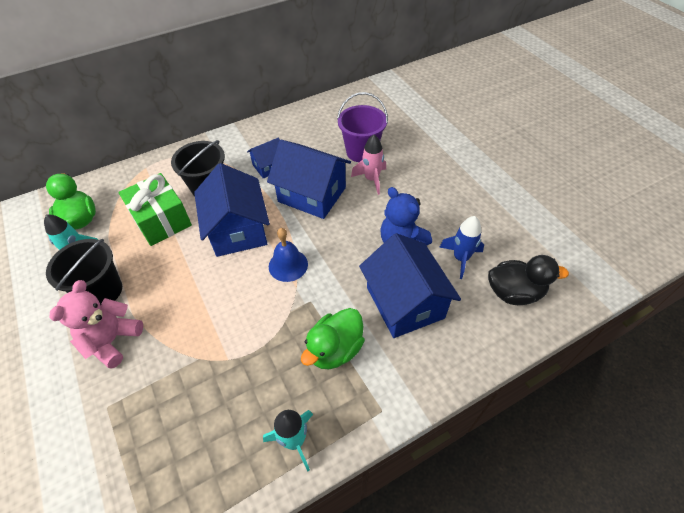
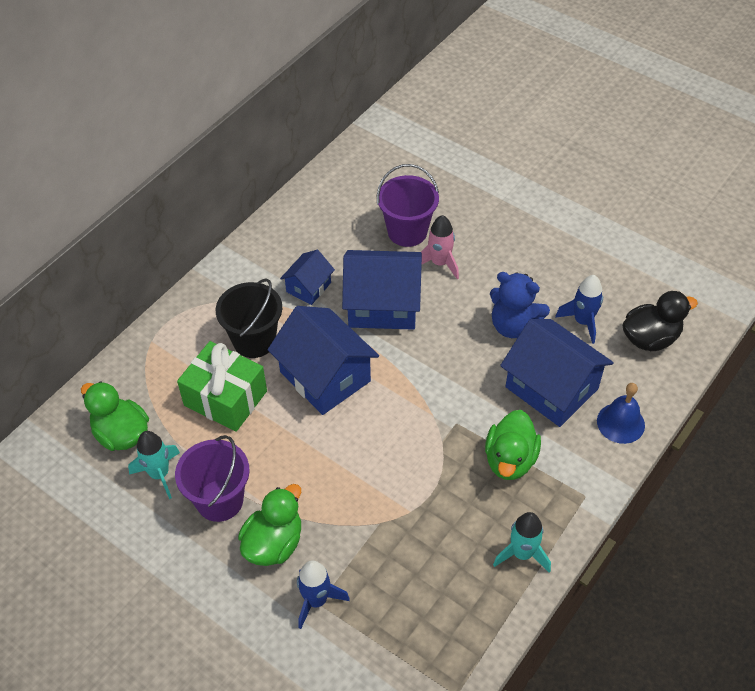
camera: 25 degrees left, 0 degrees up
black bucket [46,239,122,305] -> purple bucket [175,435,249,522]
pink teddy bear [49,280,143,369] -> green duck [238,484,301,566]
blue bell [269,228,308,282] -> blue bell moved to [597,383,645,444]
none -> blue rocket [297,560,350,629]

